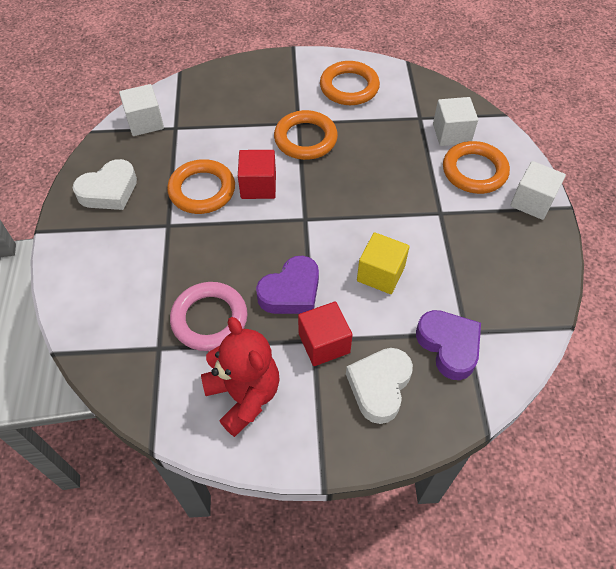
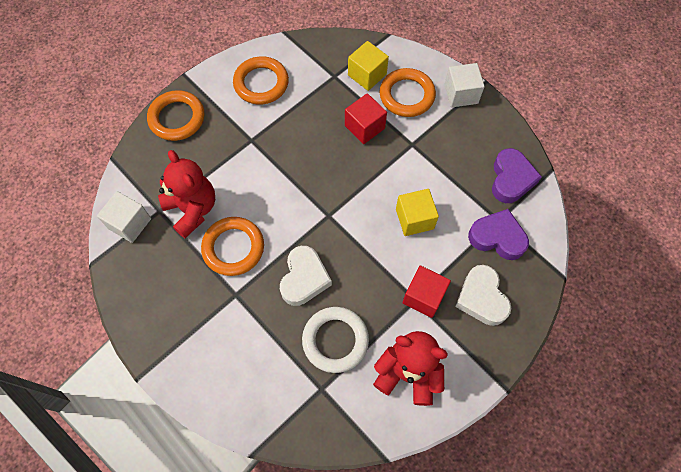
camera: 40 degrees left, 10 degrees up
white heart [73,159,137,210] -> white heart moved to [280,246,332,306]
pink ring [170,282,248,351] -> white ring [302,307,369,373]
red cube [238,150,276,199] -> red cube moved to [345,93,387,144]
purple heart [256,256,319,314] -> purple heart moved to [492,148,542,203]
orange ring [274,110,338,160] -> orange ring moved to [147,90,205,141]
white cube [433,97,478,146] -> yellow cube [348,41,389,91]
none -> red teddy bear [158,150,215,238]

